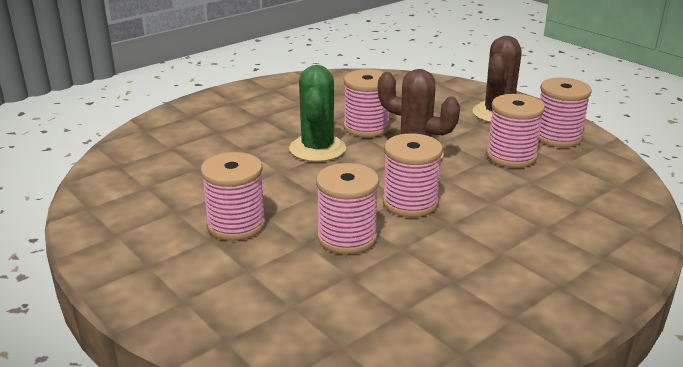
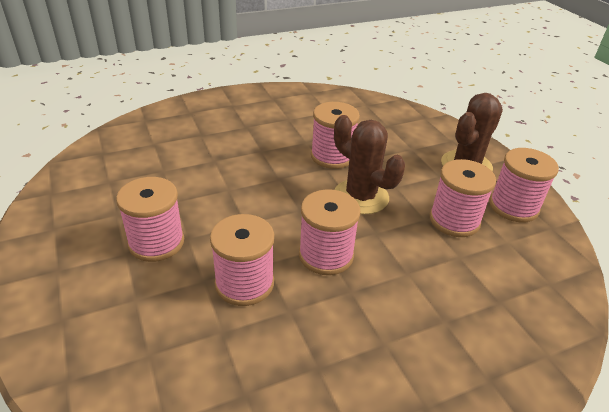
camera: 15 degrees right, 10 degrees up
green cactus [289,65,346,162] -> none

